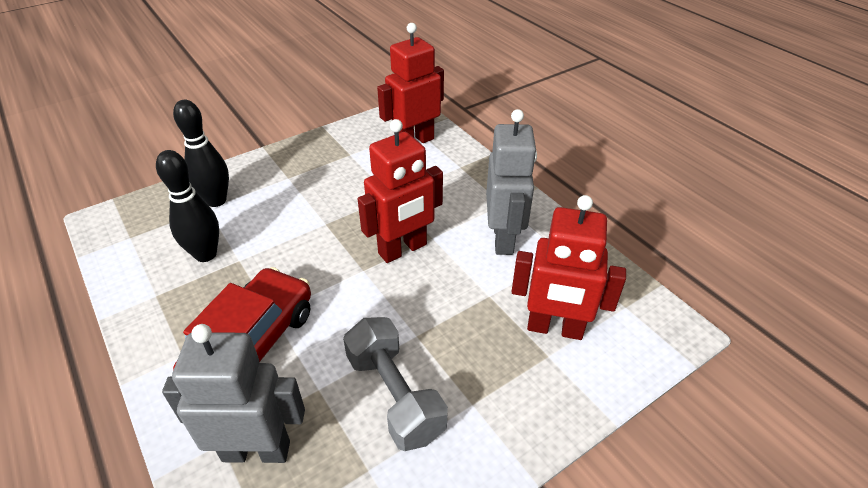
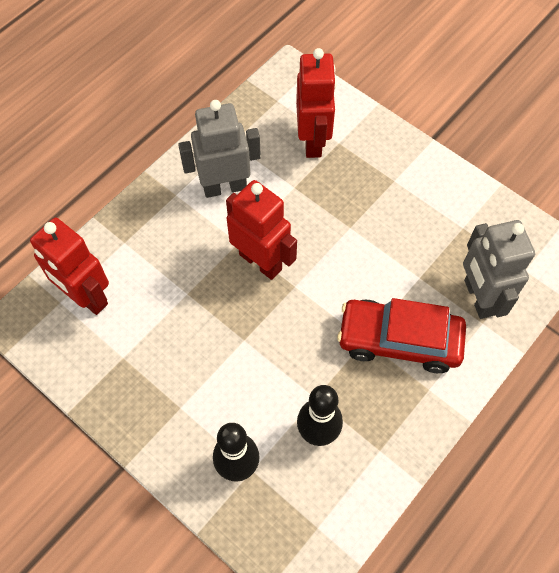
camera: 105 degrees left, 20 degrees up
grey dumbbell [343,317,448,451] -> none

